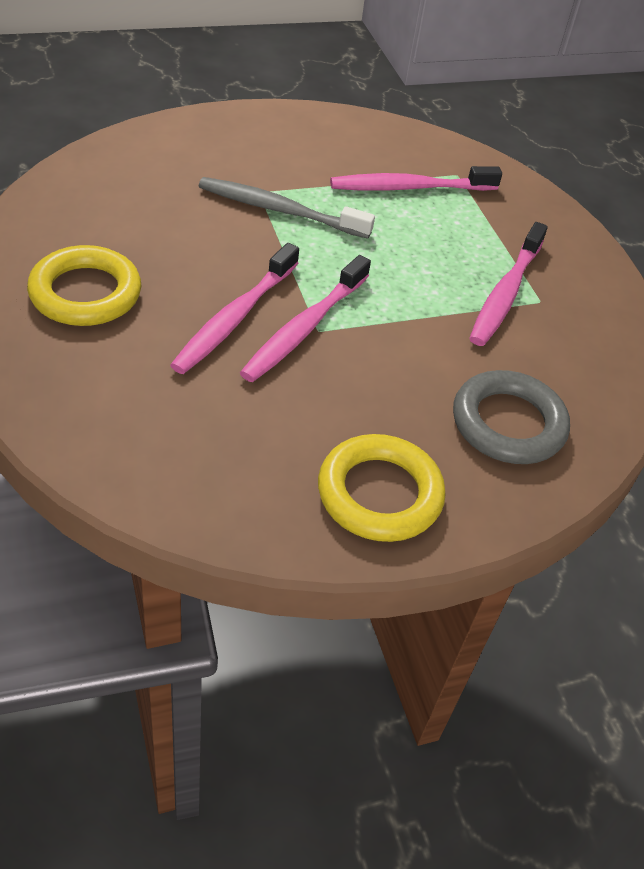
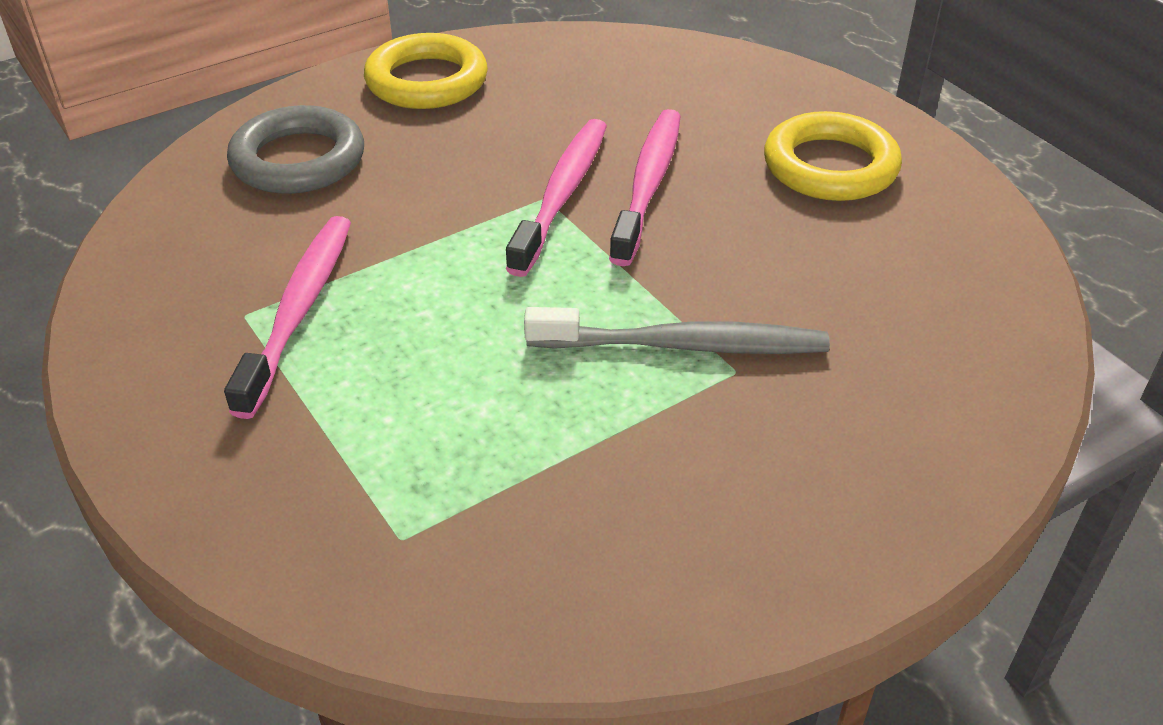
camera: 170 degrees right, 5 degrees down
pink toothbrush [330,166,502,191] -> none

